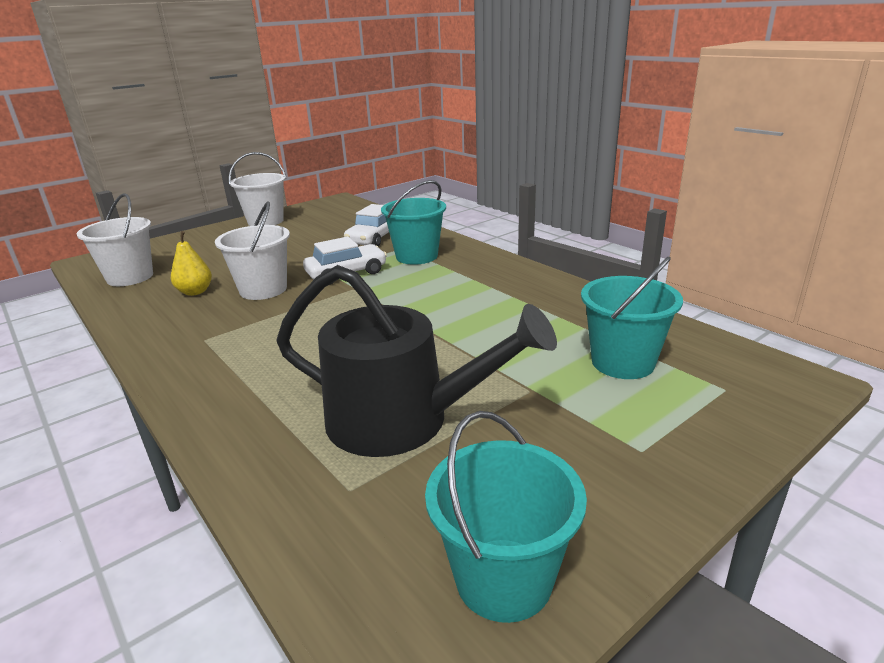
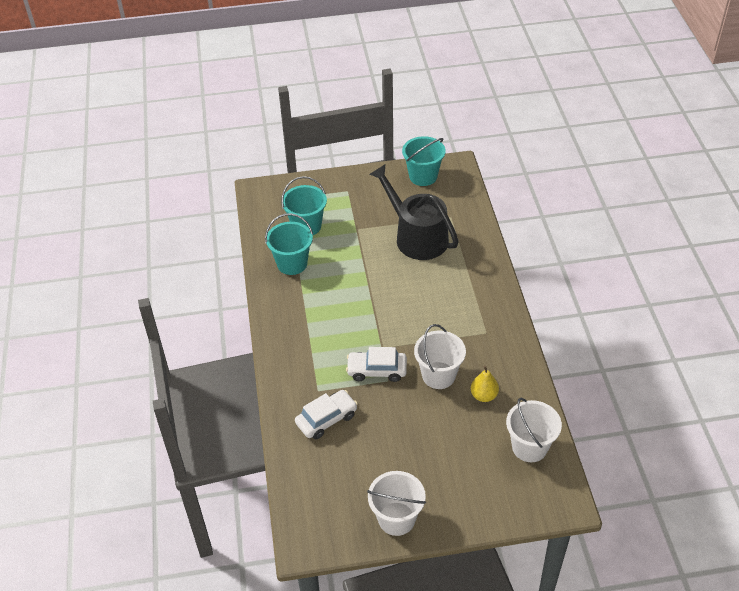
camera: 150 degrees left, 20 degrees up
turquoise bucket [381,180,446,265] -> turquoise bucket moved to [265,213,313,275]

